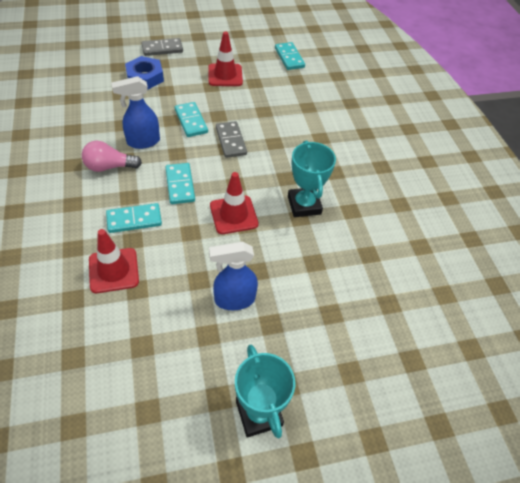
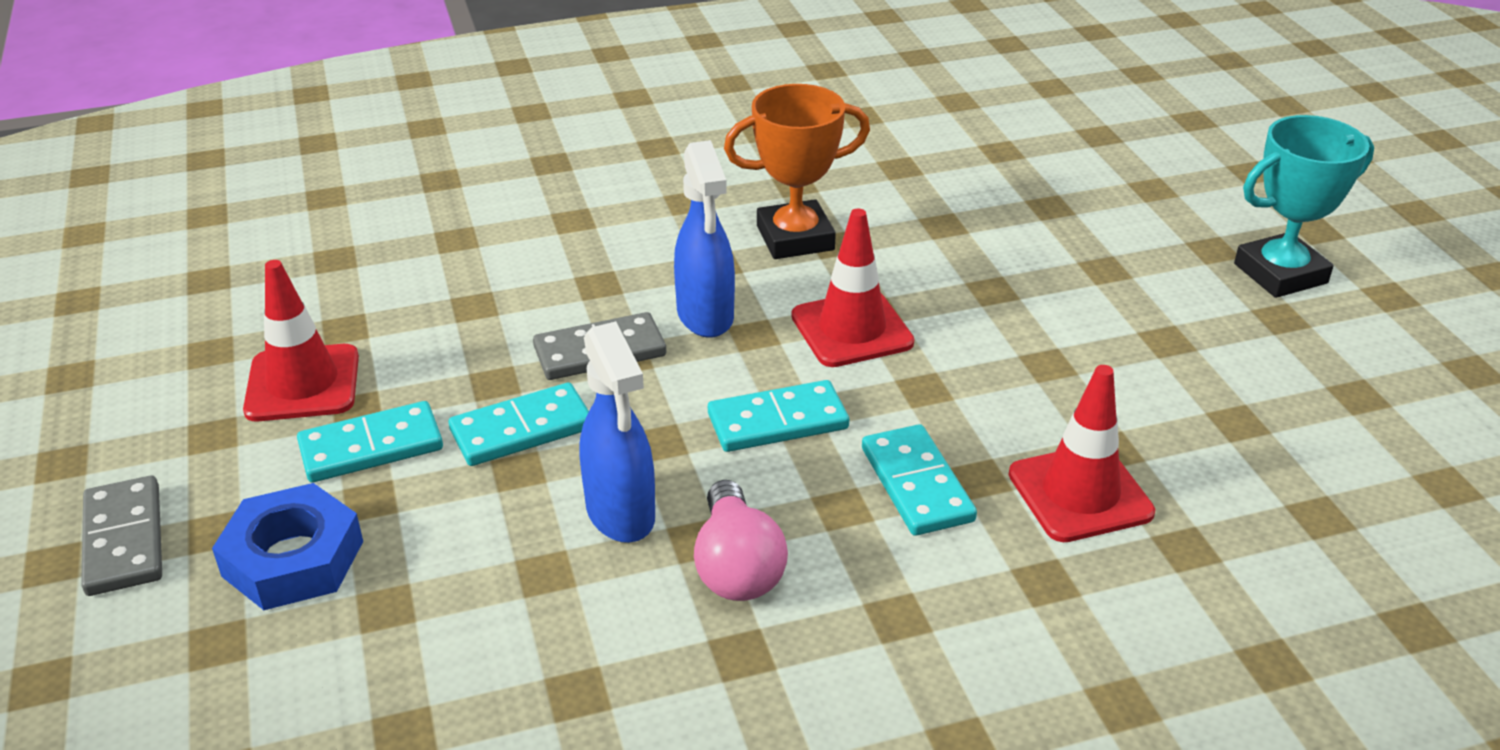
camera: 90 degrees left, 15 degrees down
blue spray bottle [209,242,258,310] -> blue spray bottle moved to [674,140,735,338]
turquoise domino [275,42,305,70] -> turquoise domino moved to [297,401,443,482]
turquoise trophy [288,140,336,217] -> orange trophy [724,84,870,259]

